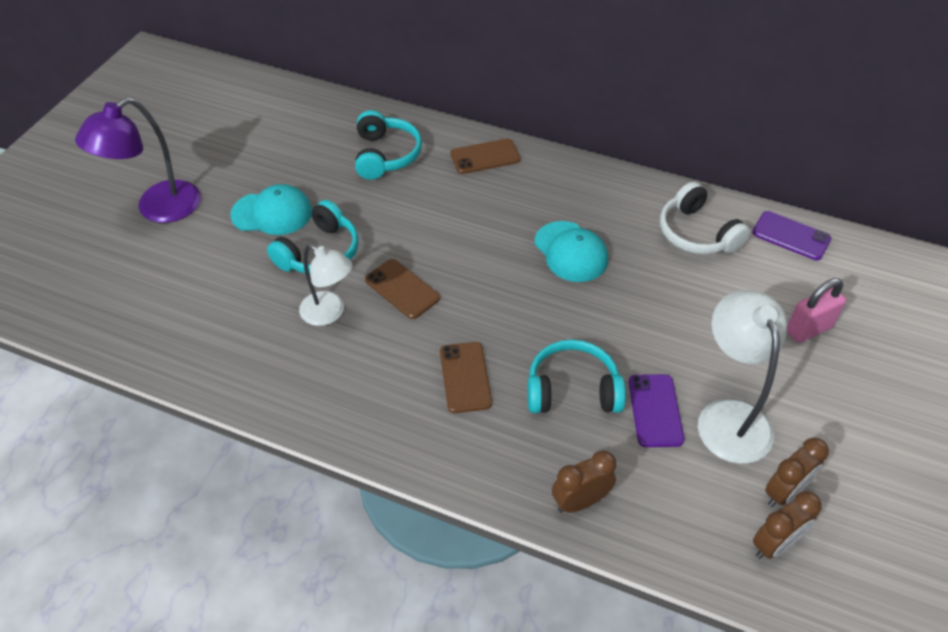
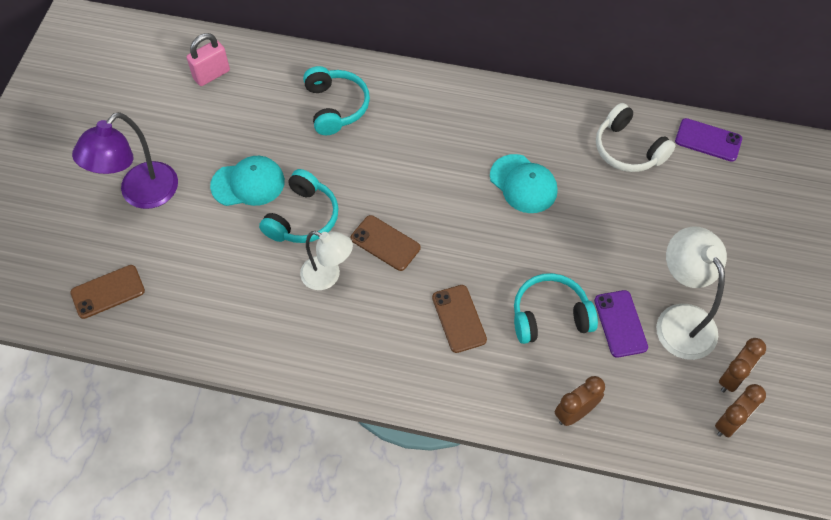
camera: 10 degrees left, 10 degrees up
brown phone [450,138,520,174] -> brown phone moved to [70,265,145,319]
pink padlock [787,278,846,343] -> pink padlock moved to [186,33,230,86]

